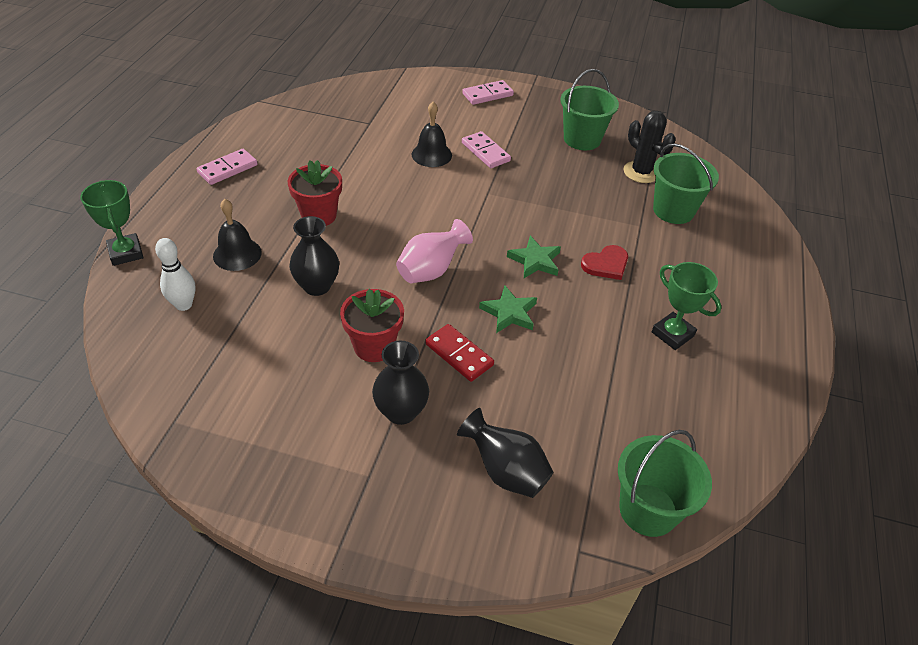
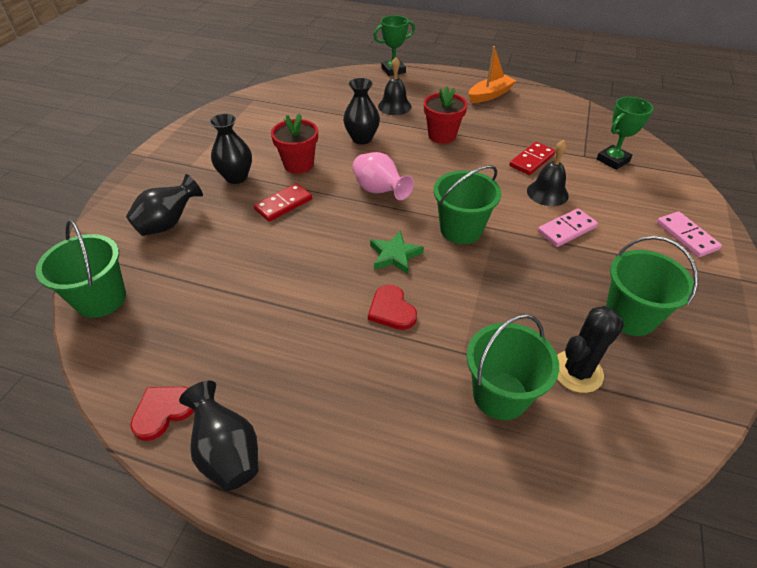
camera: 95 degrees right, 0 degrees up
white bowling pin [155,238,196,311] -> none
pink domino [196,149,258,185] -> orange boat [469,46,516,103]
green star [479,285,537,333] -> none
green trophy [652,262,722,350] -> green trophy moved to [597,97,653,170]
none -> red heart [130,387,194,441]
none -> black vase [179,381,258,491]
none -> green bucket [433,165,501,244]
none -> red domino [509,142,556,175]

